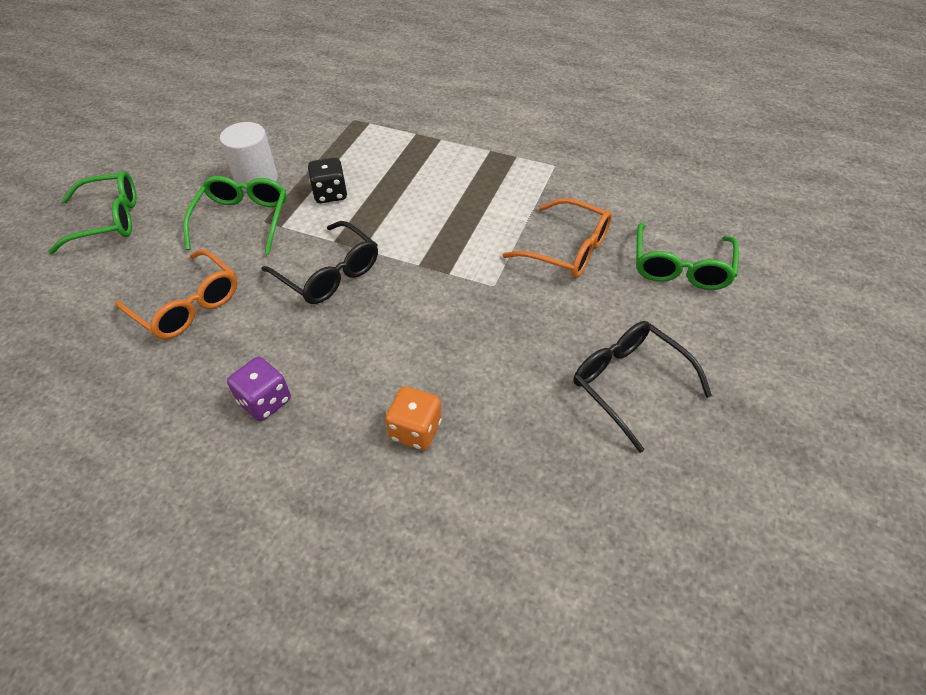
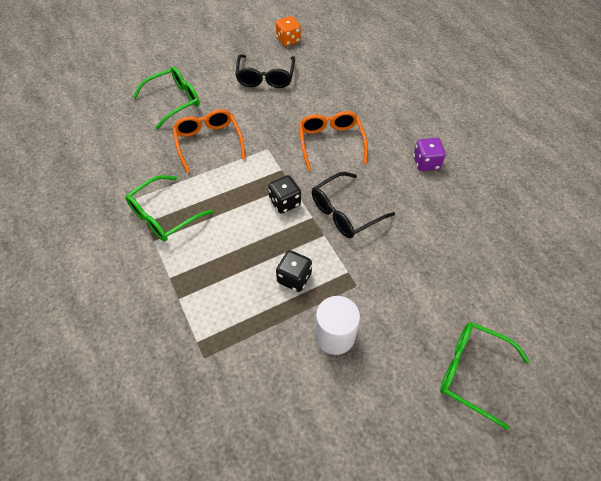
camera: 140 degrees left, 5 degrees up
orange glasses [115,249,237,339] -> orange glasses moved to [299,111,368,170]
green glasses [183,176,286,254] -> green glasses moved to [125,175,213,241]
black glasses [262,221,378,304] -> black glasses turned 120 degrees counterclockwise [312,172,395,238]
orange dice [385,386,442,450] -> orange dice moved to [276,16,301,46]
none -> black dice [268,175,301,214]

